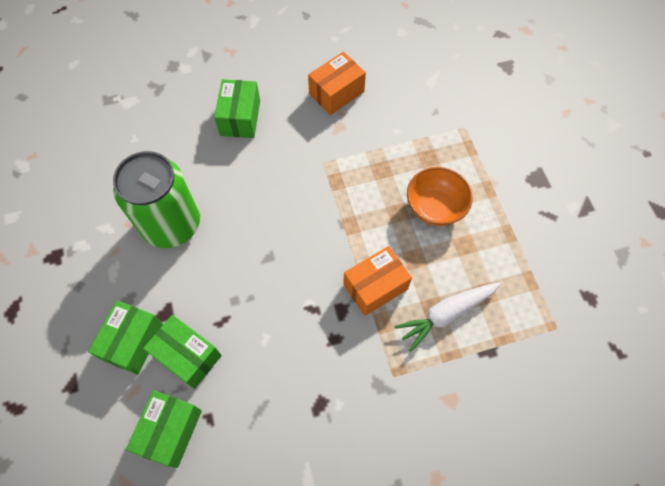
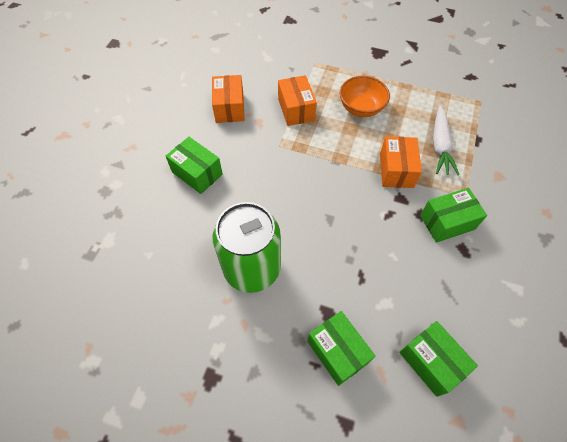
camera: 55 degrees left, 5 degrees down
green box [143,315,222,389] -> green box moved to [420,188,487,243]
none -> orange box [278,75,317,126]

